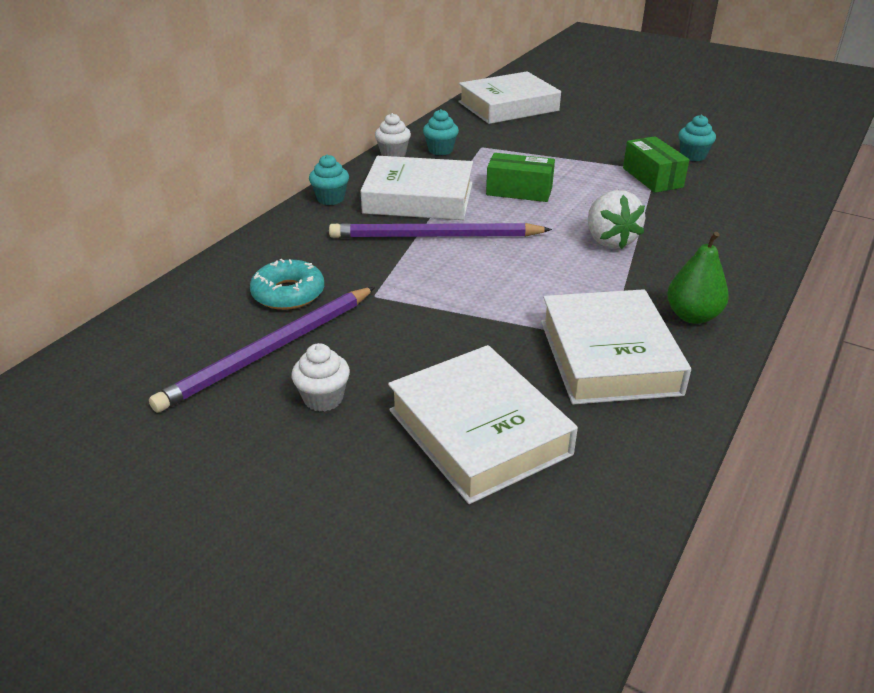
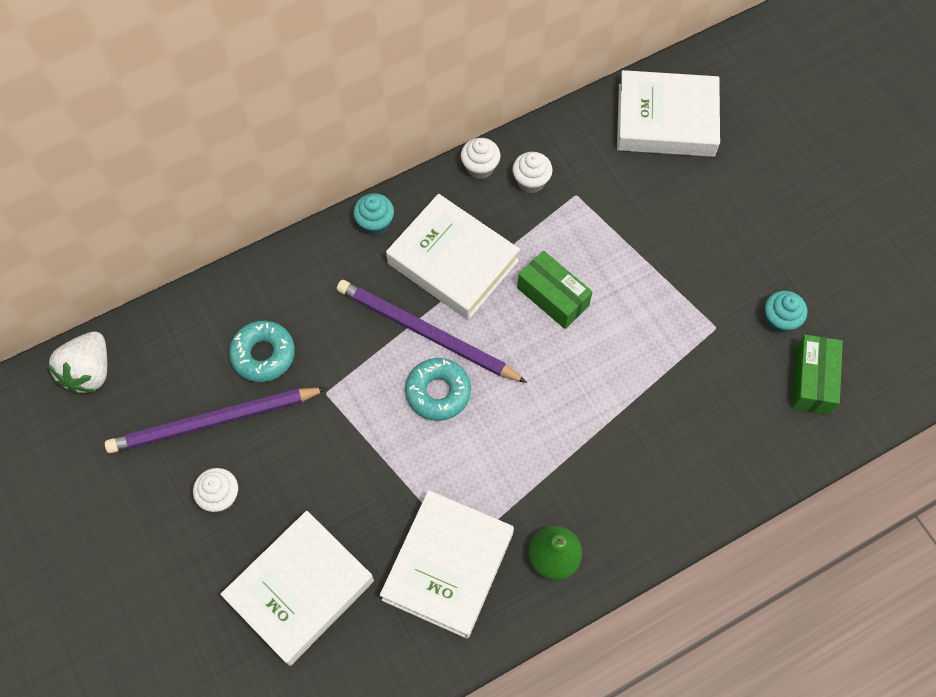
camera: 30 degrees right, 30 degrees up
white book [388,345,578,504] -> white book turned 45 degrees clockwise [220,511,374,666]
turquoise cupcake [423,109,459,155] -> white cupcake [512,152,552,193]
white strawberry [588,190,645,249] -> white strawberry moved to [48,332,107,394]
green box [623,136,689,193] -> green box moved to [791,335,843,415]
none -> turquoise donut [405,358,471,421]

